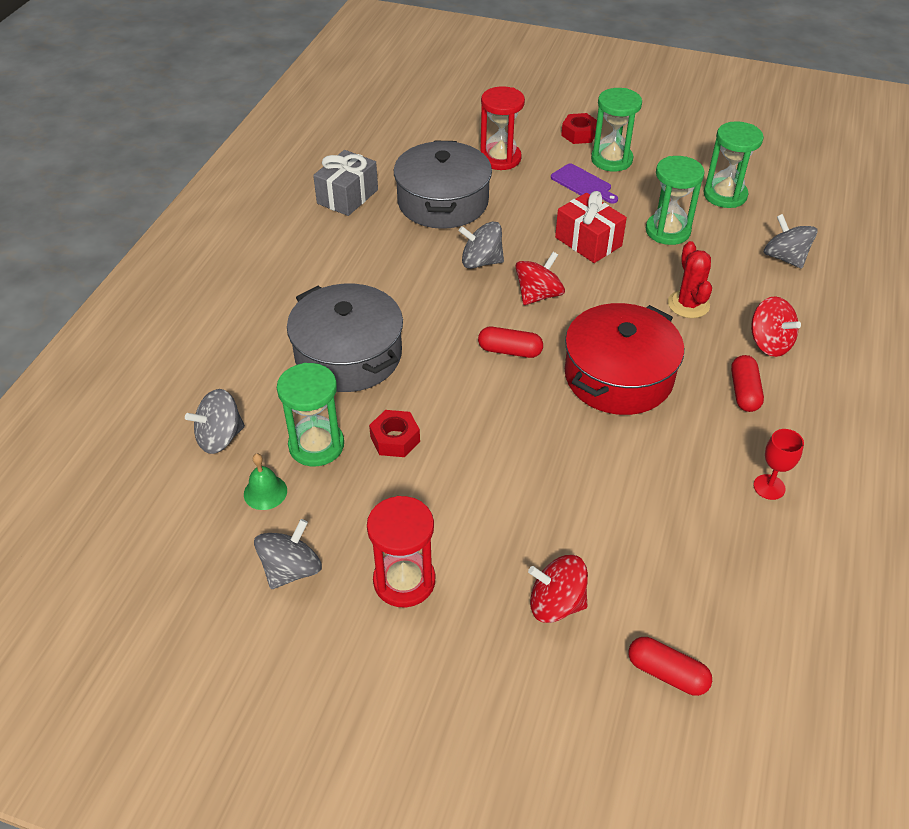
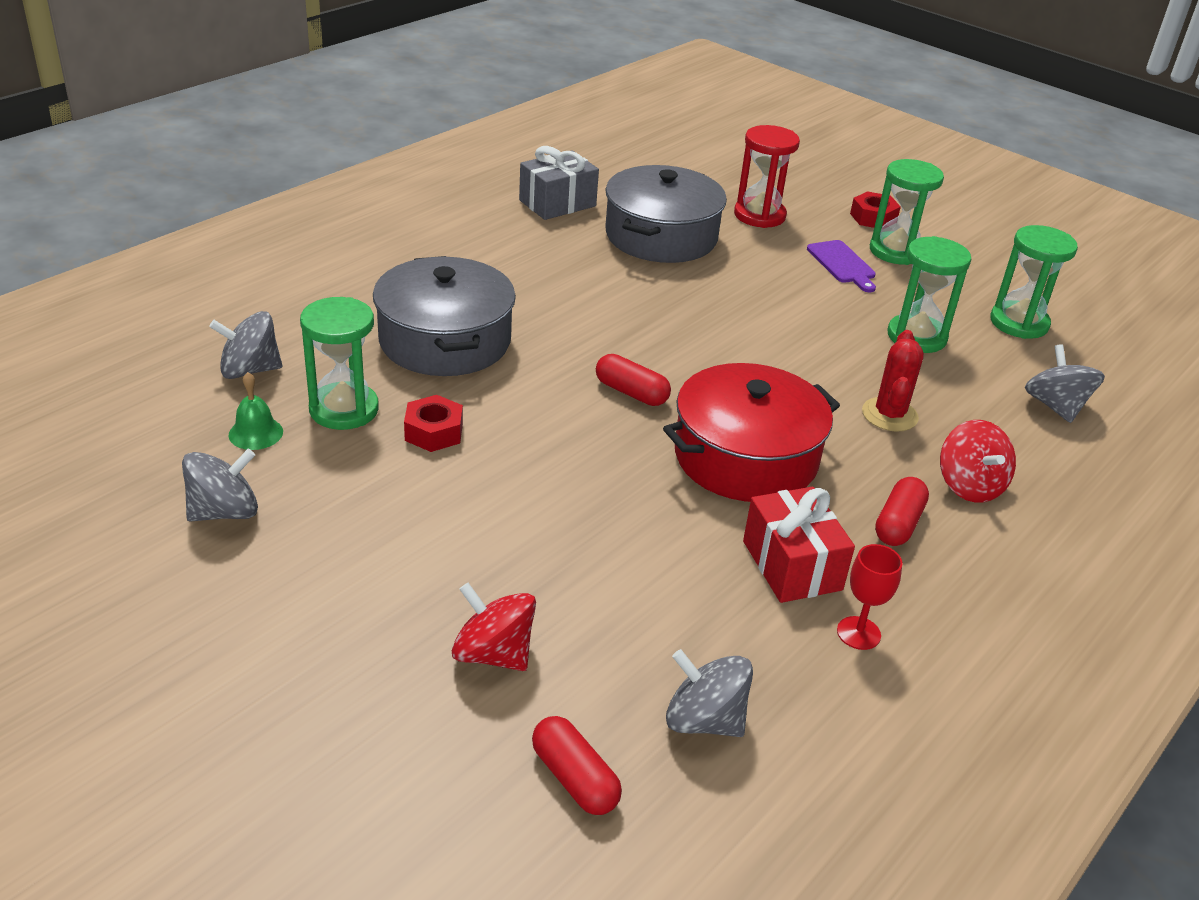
camera: 20 degrees right, 10 degrees down
red hourglass [367,496,435,607] -> none
grey spinning top [459,221,504,269] -> grey spinning top moved to [666,649,753,737]
red spinning top [515,252,565,305] -> none
red gift [555,191,627,263] -> red gift moved to [743,487,855,603]

